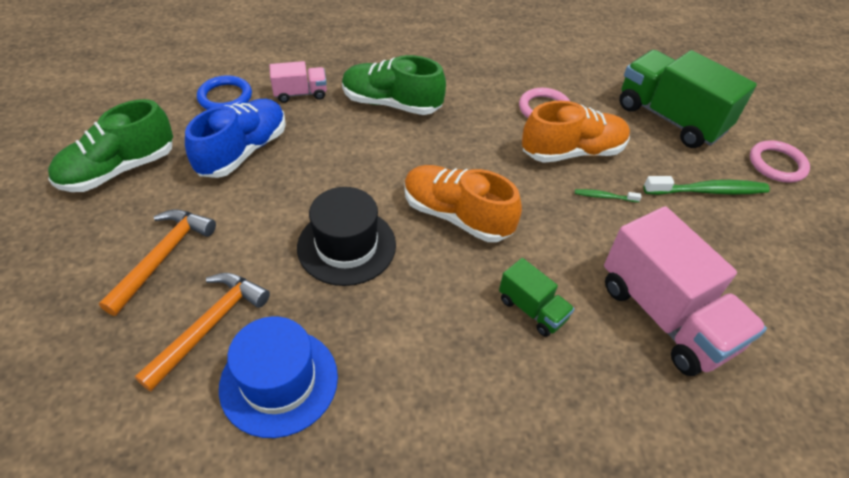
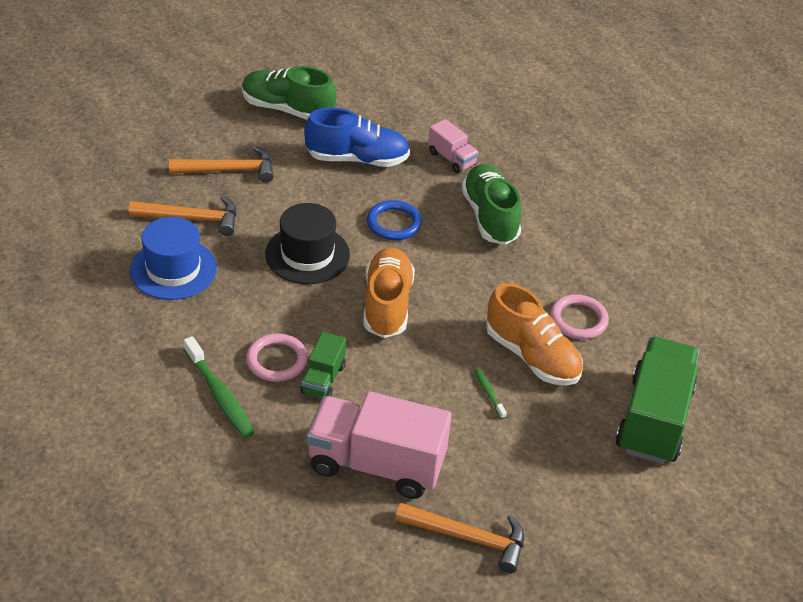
camera: 60 degrees right, 5 degrees down
blue ring [197,75,252,110] -> blue ring moved to [367,200,422,240]
pink truck [604,206,767,376] -> pink truck turned 75 degrees clockwise [306,391,452,499]
green toothbrush [643,176,770,195] -> green toothbrush moved to [183,336,255,438]
pink ring [750,140,810,183] -> pink ring moved to [246,334,308,382]
none -> orange hammer [395,503,524,573]

